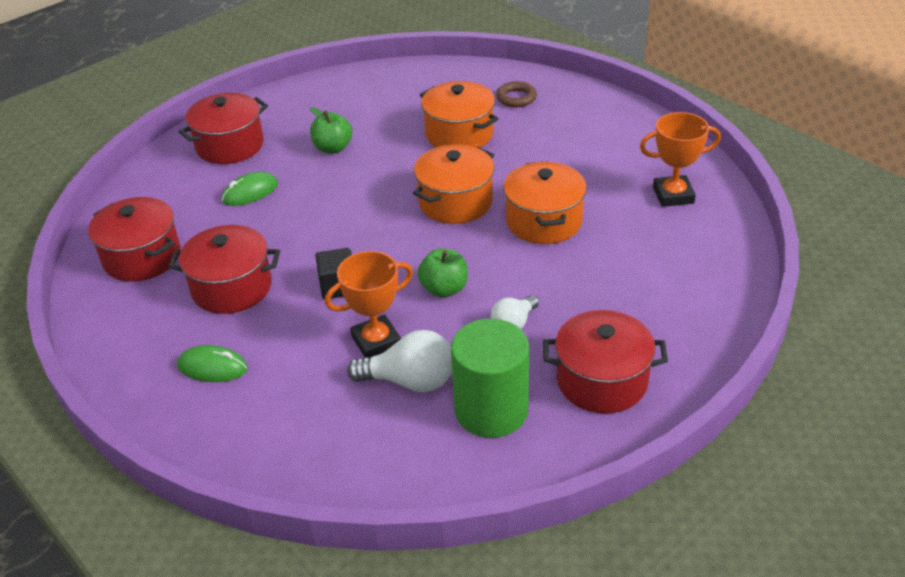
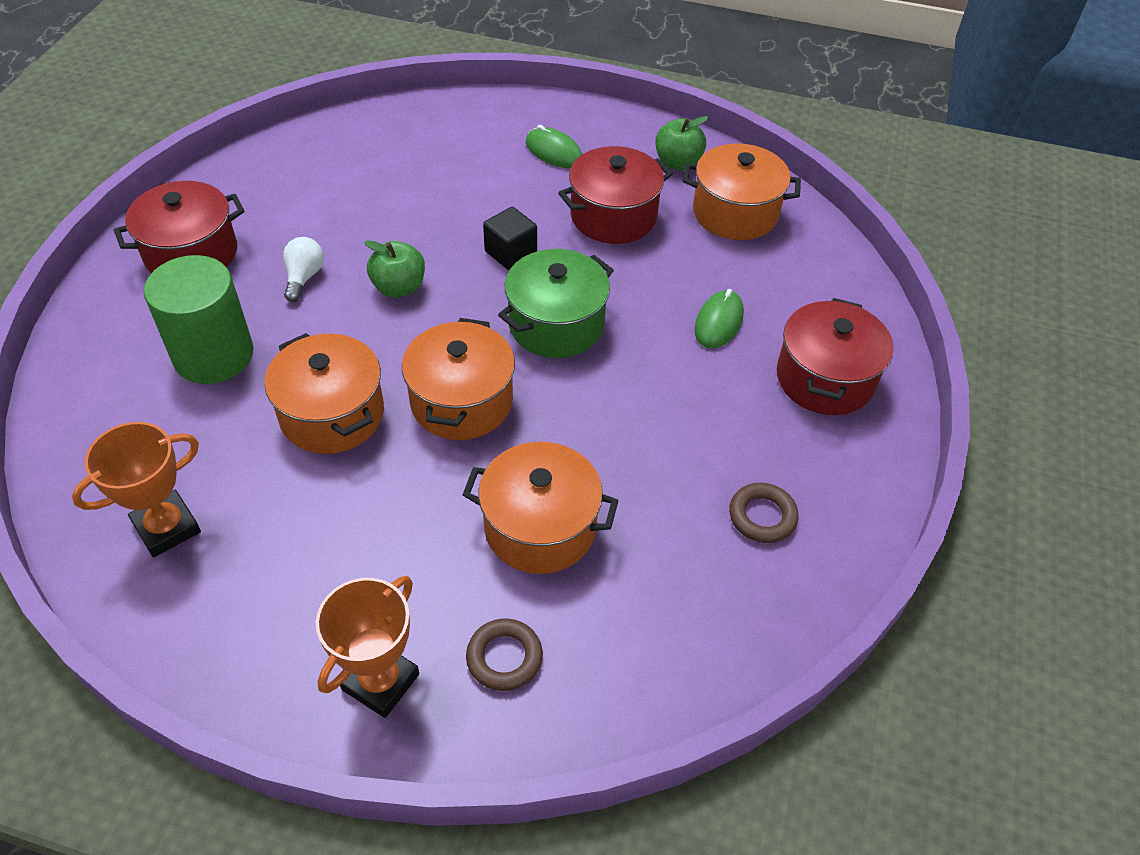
camera: 145 degrees right, 10 degrees up
red pot [88,197,181,282] -> orange pot [683,143,801,240]
green mouse [177,345,248,382] -> green mouse turned 60 degrees clockwise [526,125,582,168]
green apple [310,107,353,154] -> green apple moved to [655,116,708,170]
orange trophy [325,251,413,358] -> orange trophy moved to [316,576,419,718]
white light bulb [347,330,452,392] -> none
green cylinder [451,319,529,438] -> green cylinder moved to [144,255,254,384]
none -> green pot [498,249,614,358]
none -> brown ring [729,483,798,543]

